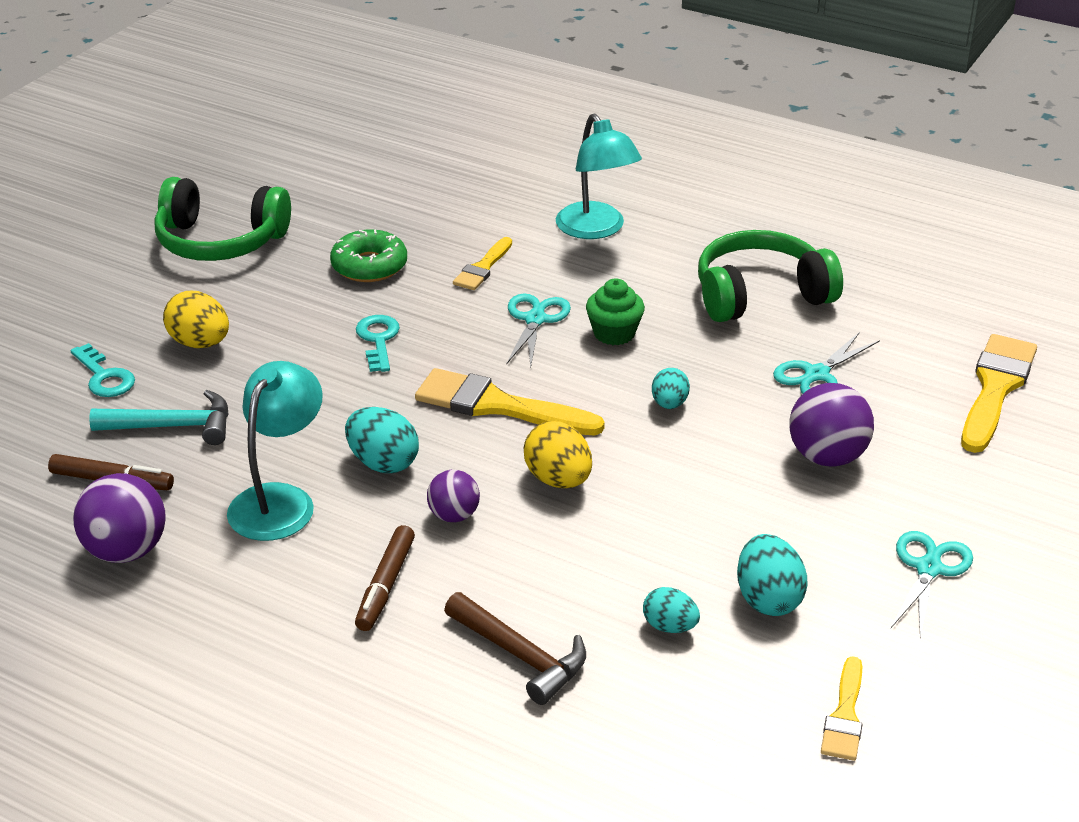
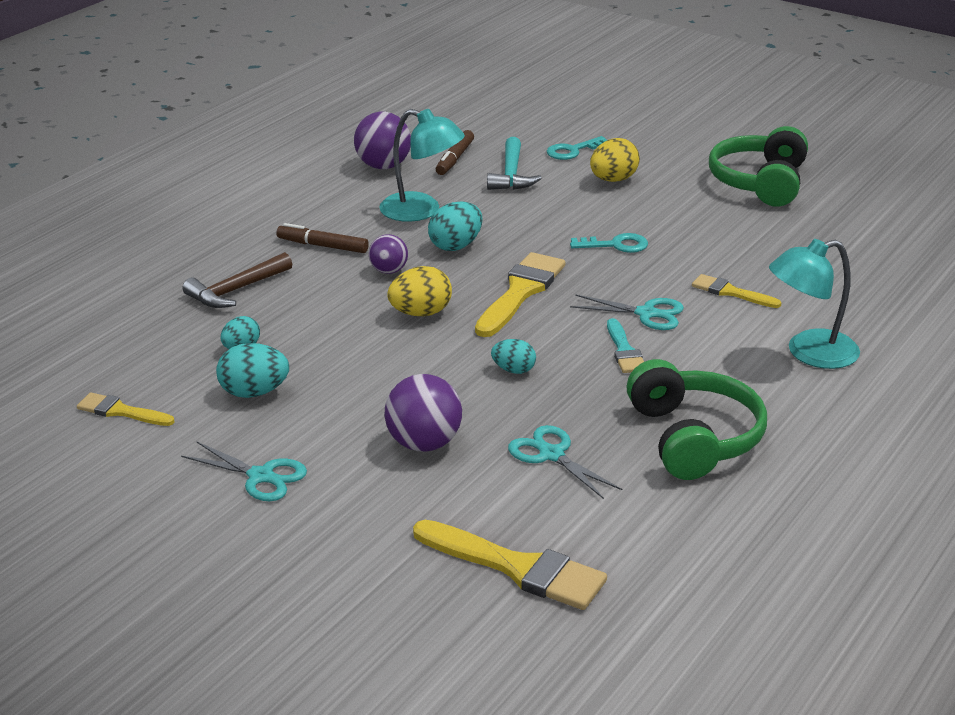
camera: 95 degrees right, 5 degrees down
green donut [330,229,407,282] -> none
green cupcake [586,278,645,345] -> turquoise brush [607,318,644,373]

